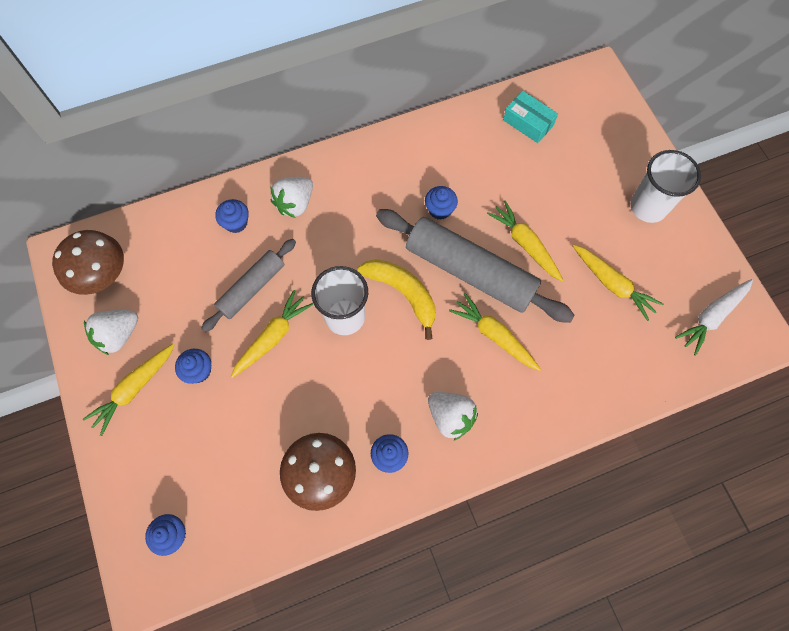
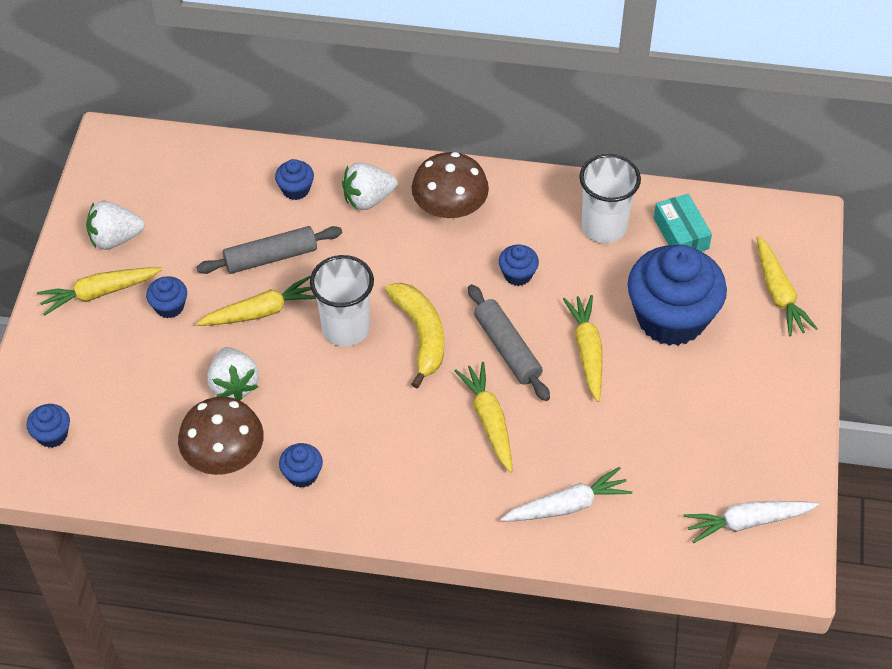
camera: 30 degrees right, 15 degrees down
brown mushroom [52,230,124,295] -> brown mushroom moved to [412,152,489,220]
grey rolling pin [376,209,575,323] -> grey rolling pin [468,284,550,401], size x0.58
white strawberry [428,392,478,441] -> white strawberry moved to [207,347,259,401]
yellow carrot [573,245,663,321] -> yellow carrot moved to [756,236,818,336]
white cup [630,150,701,223] -> white cup moved to [580,154,641,243]
none -> white carrot [500,467,632,521]
none -> blue cupcake [627,245,727,346]

